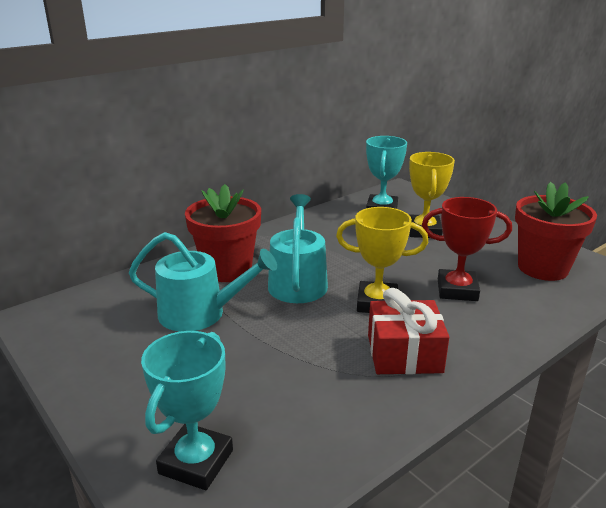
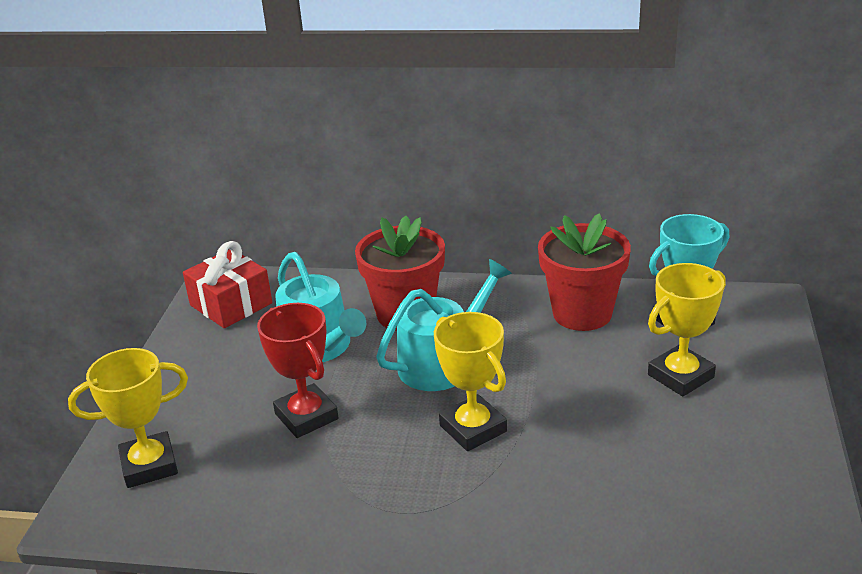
camera: 50 degrees right, 5 degrees up
turquoise trophy [141,331,233,490] -> yellow trophy [68,348,188,488]
red gift [368,288,449,374] -> red gift moved to [183,241,272,328]
red trophy [422,197,512,301] -> red trophy moved to [257,303,339,438]
red flower pot [515,182,597,281] -> red flower pot moved to [538,213,631,331]

